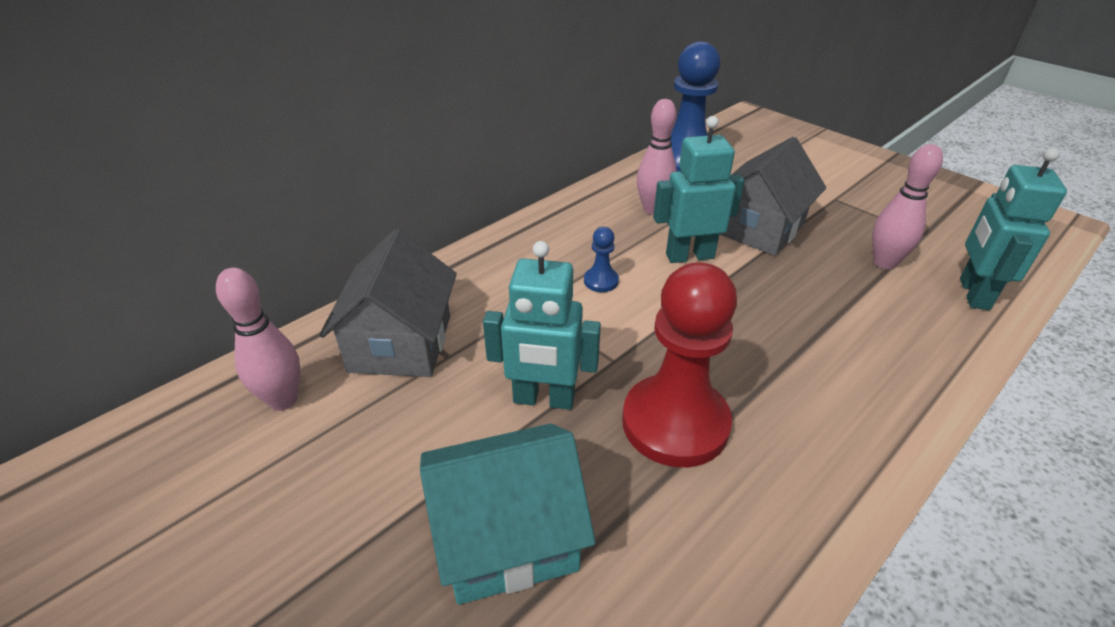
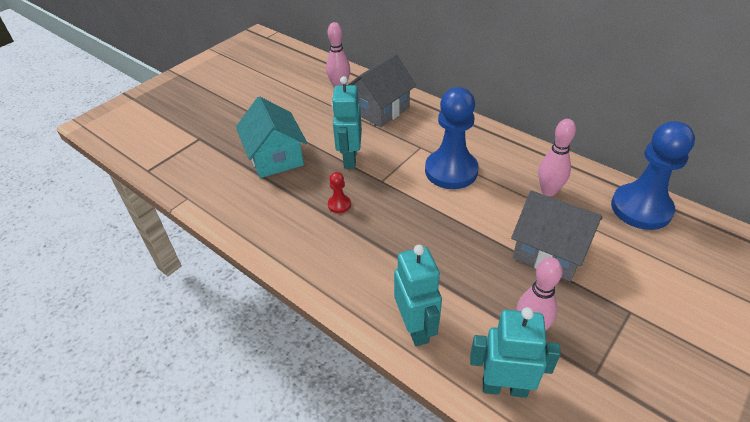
camera: 85 degrees right, 5 degrees up
grey house [319,229,457,377] -> grey house turned 45 degrees counterclockwise [348,54,416,127]
blue pawn [584,227,619,292] -> blue pawn [425,87,479,189], size x2.39
red pawn [622,262,737,467] -> red pawn [328,172,351,213], size x0.42
turquoise robot [653,116,744,263] -> turquoise robot moved to [394,245,442,346]

